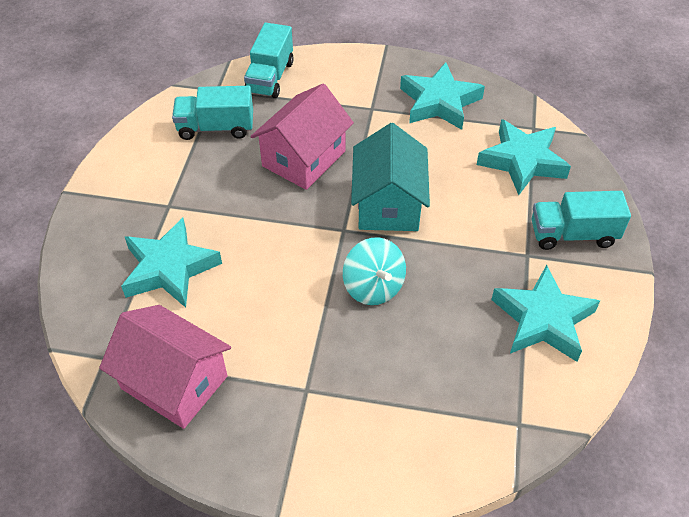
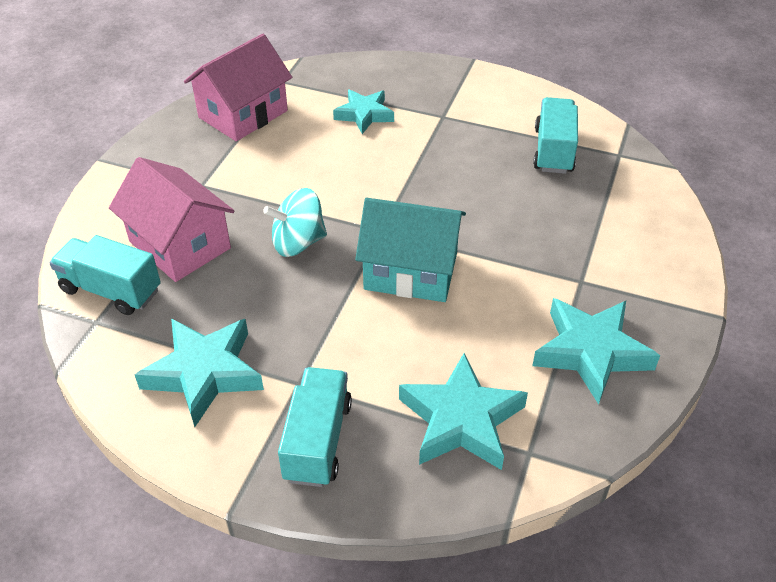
camera: 100 degrees right, 5 degrees down
turquoise star [121,218,222,308] -> turquoise star [333,89,394,134], size x0.65
turquoise truck [244,23,294,98] -> turquoise truck moved to [49,235,161,315]
pink house [250,83,354,190] -> pink house moved to [109,157,235,282]

